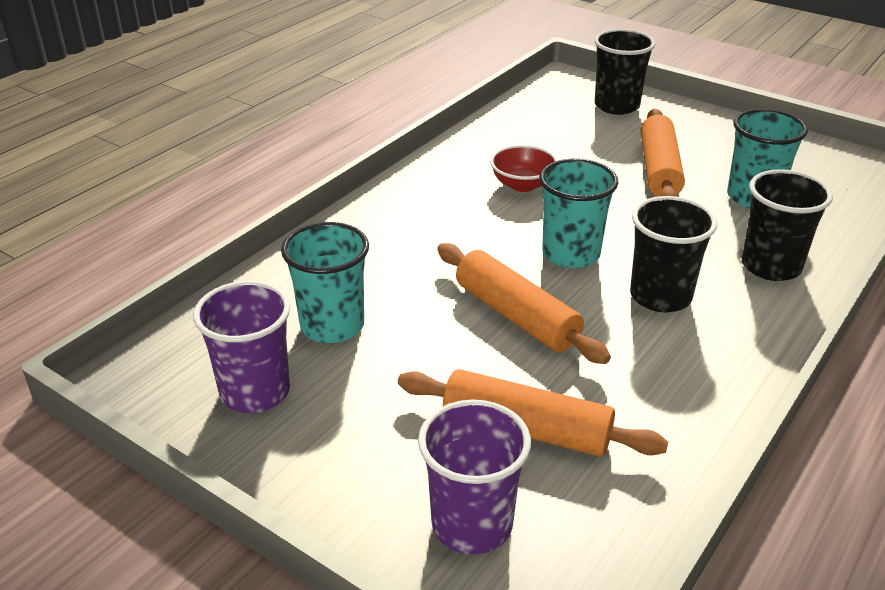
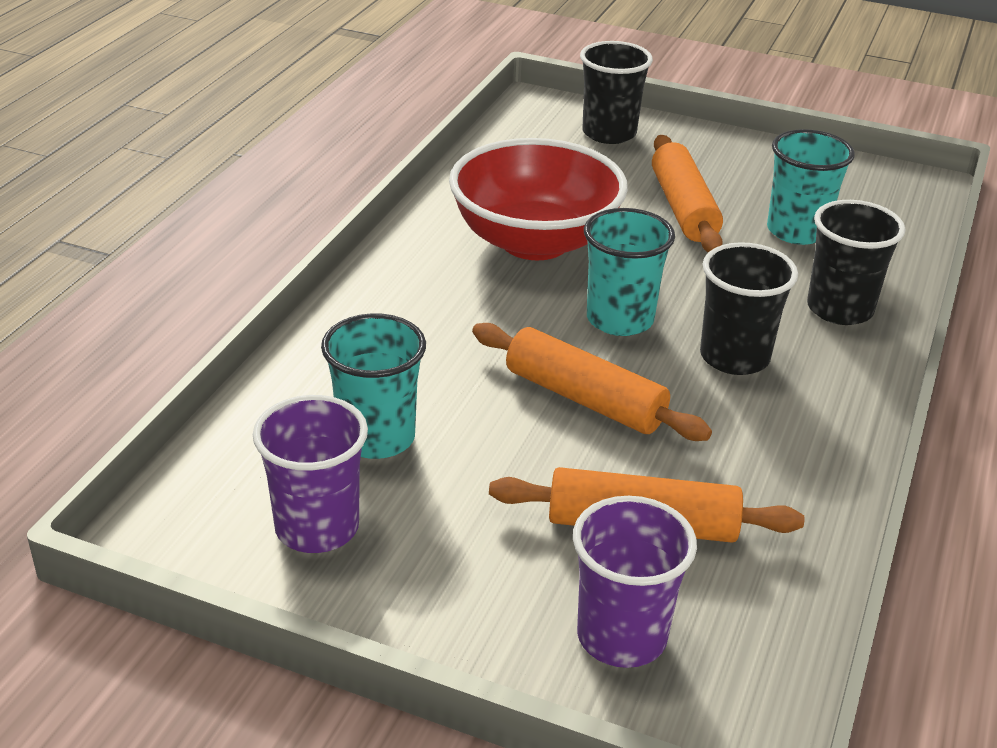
camera: 15 degrees left, 0 degrees up
red bowl [490,145,558,192] -> red bowl [449,138,628,260], size x2.15

